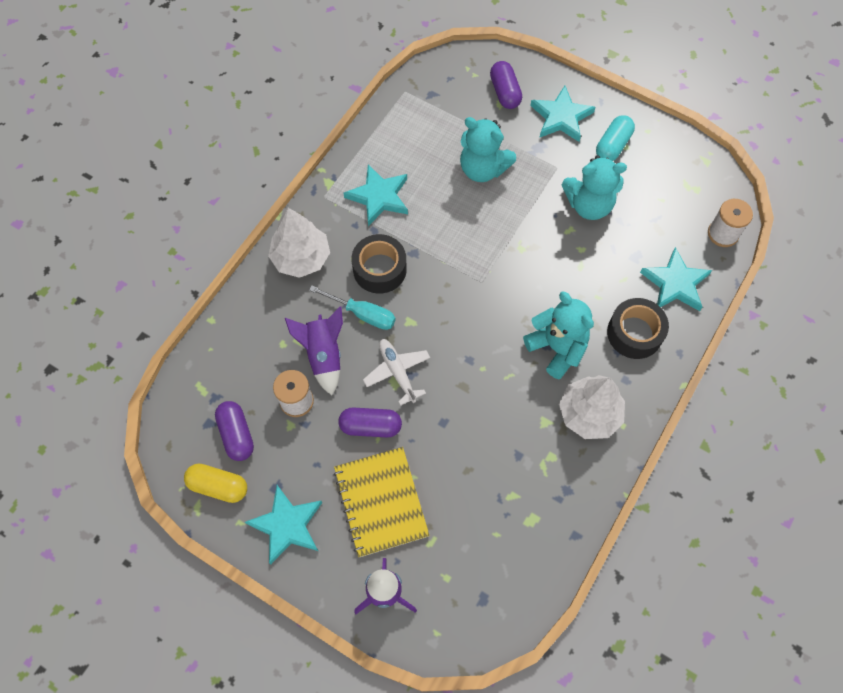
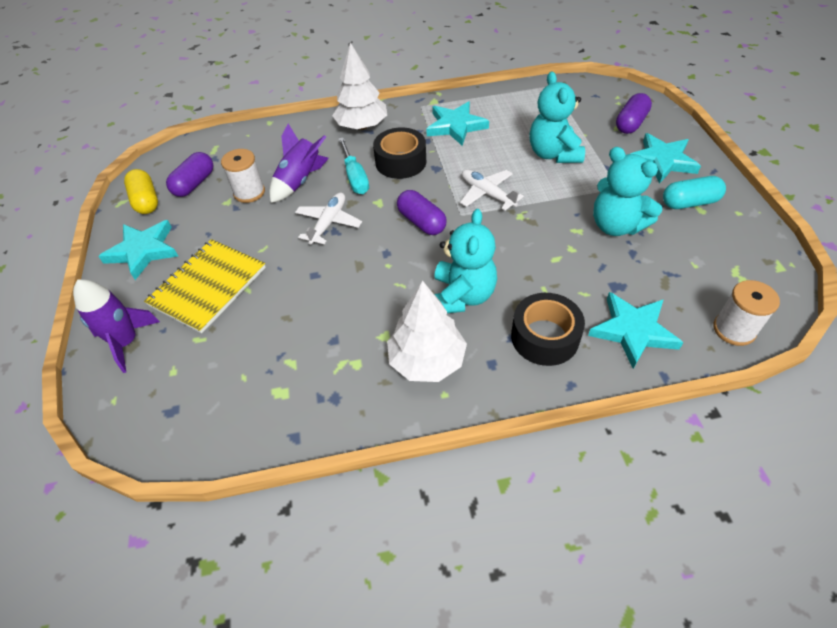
camera: 50 degrees right, 15 degrees down
purple capsule [338,407,402,437] -> purple capsule moved to [397,190,447,235]
none -> white plane [460,169,524,210]

